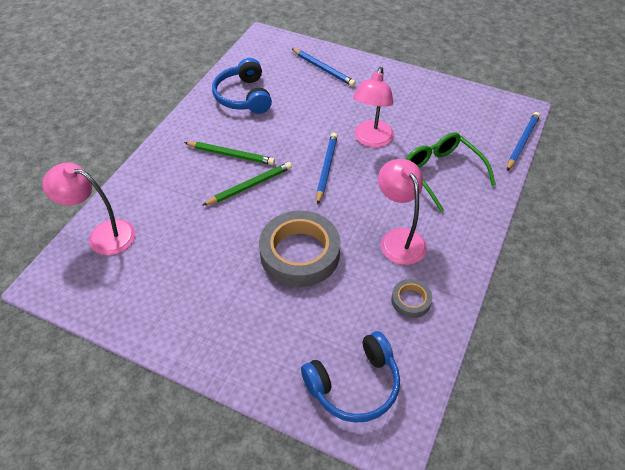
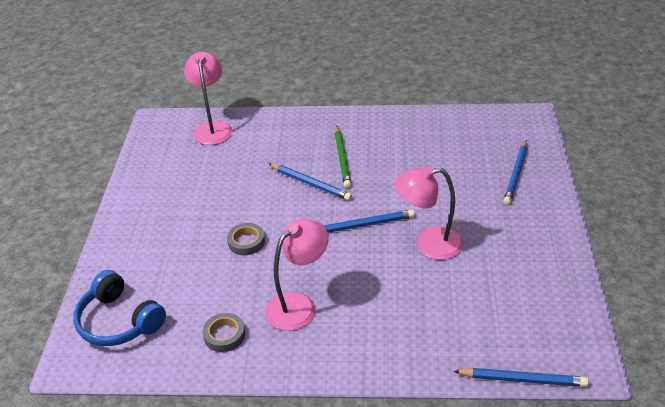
camera: 70 degrees right, 10 degrees down
green pencil [202,162,292,206] -> blue pencil [269,164,352,201]
blue headphones [212,58,272,114] -> none
grey tape [259,211,340,287] -> grey tape [227,223,265,255], size x0.47
green glasses [406,132,496,212] -> none

